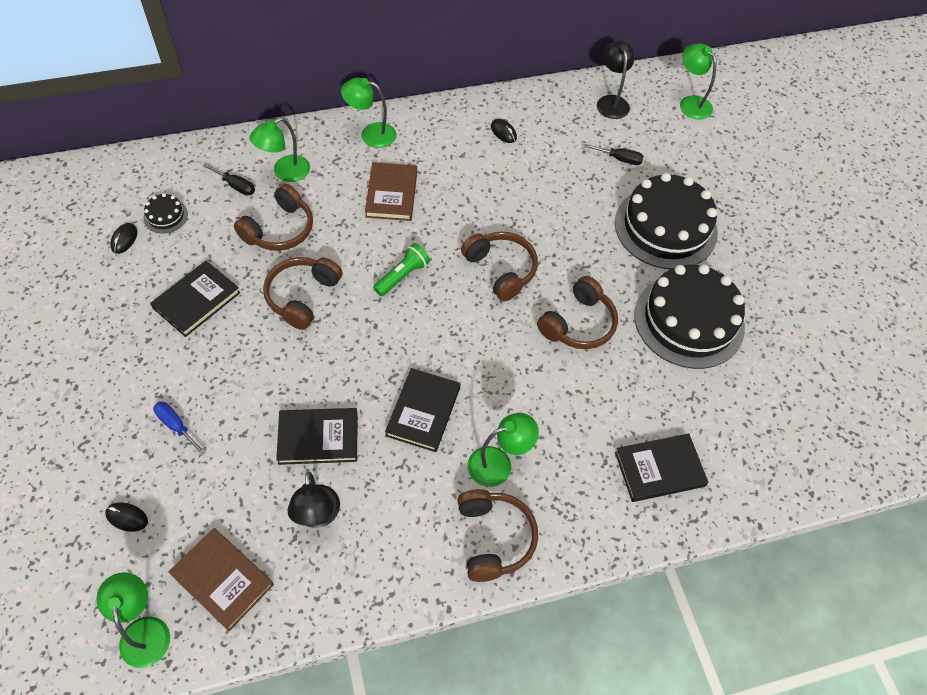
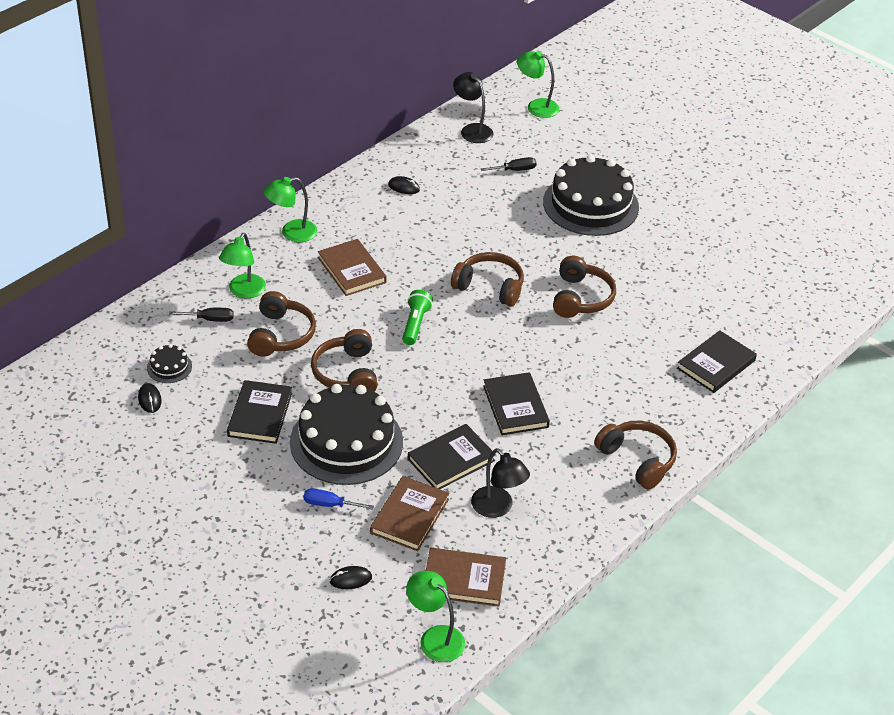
camera: 30 degrees left, 15 degrees down
green lamp [468,413,539,487] -> none
black cake [634,264,745,369] -> black cake moved to [290,384,403,485]
none -> brown book [370,476,449,551]

